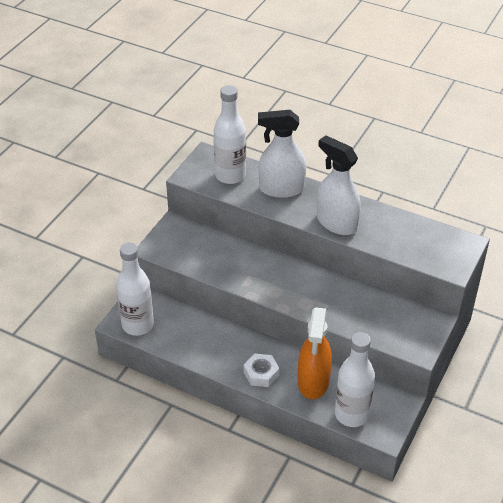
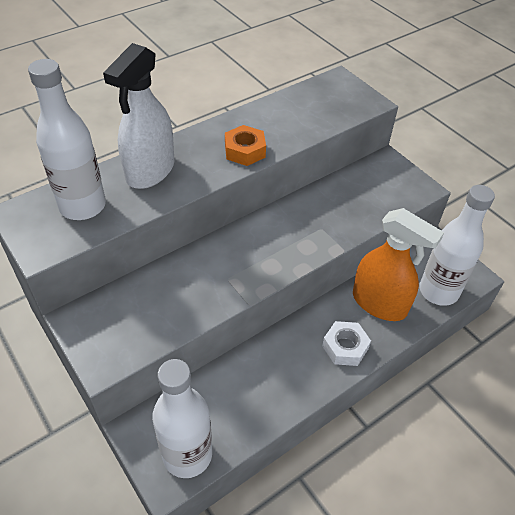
camera: 65 degrees left, 5 degrees up
white spray bottle [317,135,361,235] -> orange nut [225,125,266,166]

